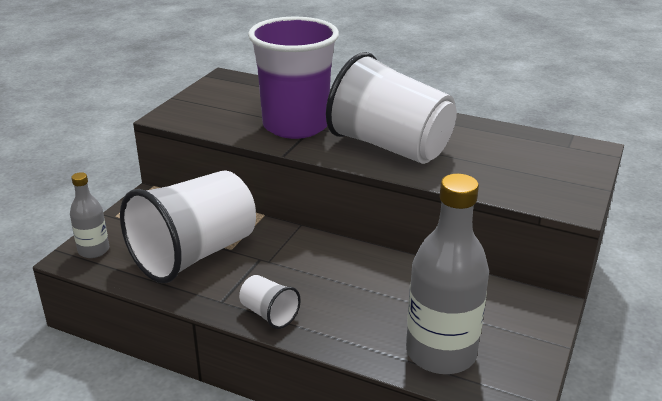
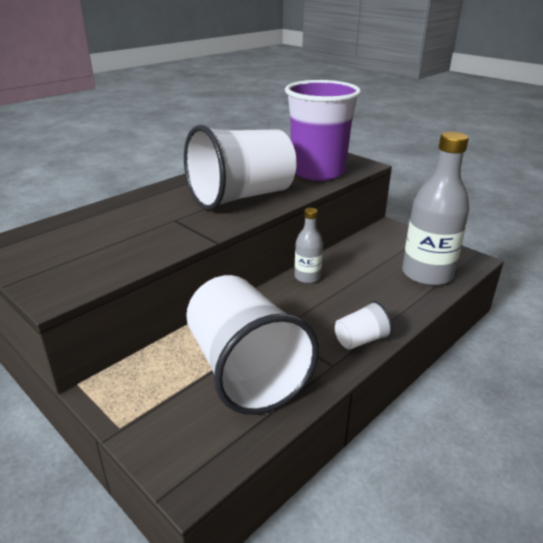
camera: 70 degrees left, 0 degrees up
grey bottle [70,172,109,258] -> grey bottle moved to [294,208,323,283]
purple cup [248,17,339,139] -> purple cup moved to [285,80,361,181]

